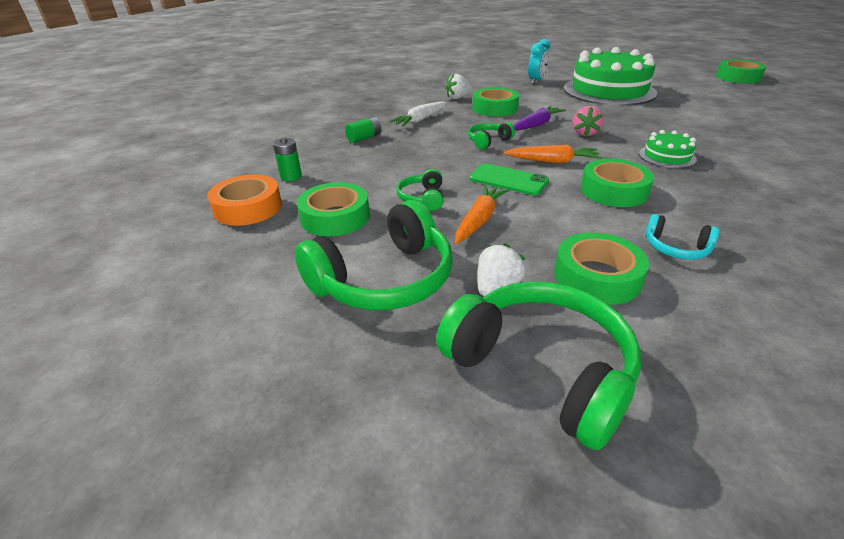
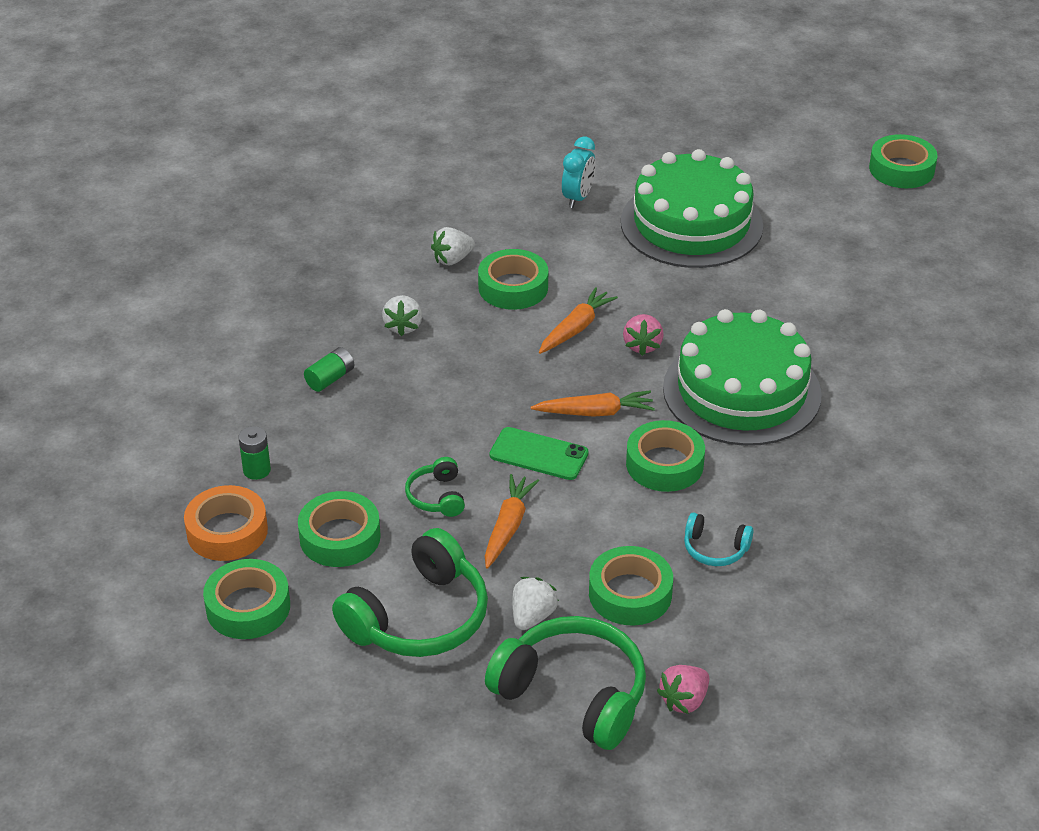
camera: 10 degrees left, 5 degrees up
white carrot [389,102,447,126] -> white strawberry [382,295,422,336]
green headphones [468,122,515,149] -> none
purple carrot [513,106,566,131] -> orange carrot [539,287,618,354]
green cake [639,130,697,168] -> green cake [663,309,822,446], size x2.27
none -> green tape [203,559,290,639]
none -> pink strawberry [657,665,709,714]

